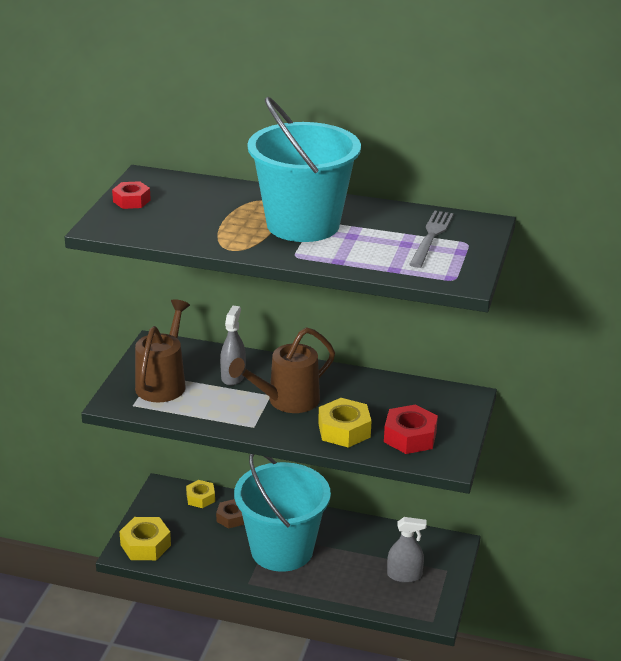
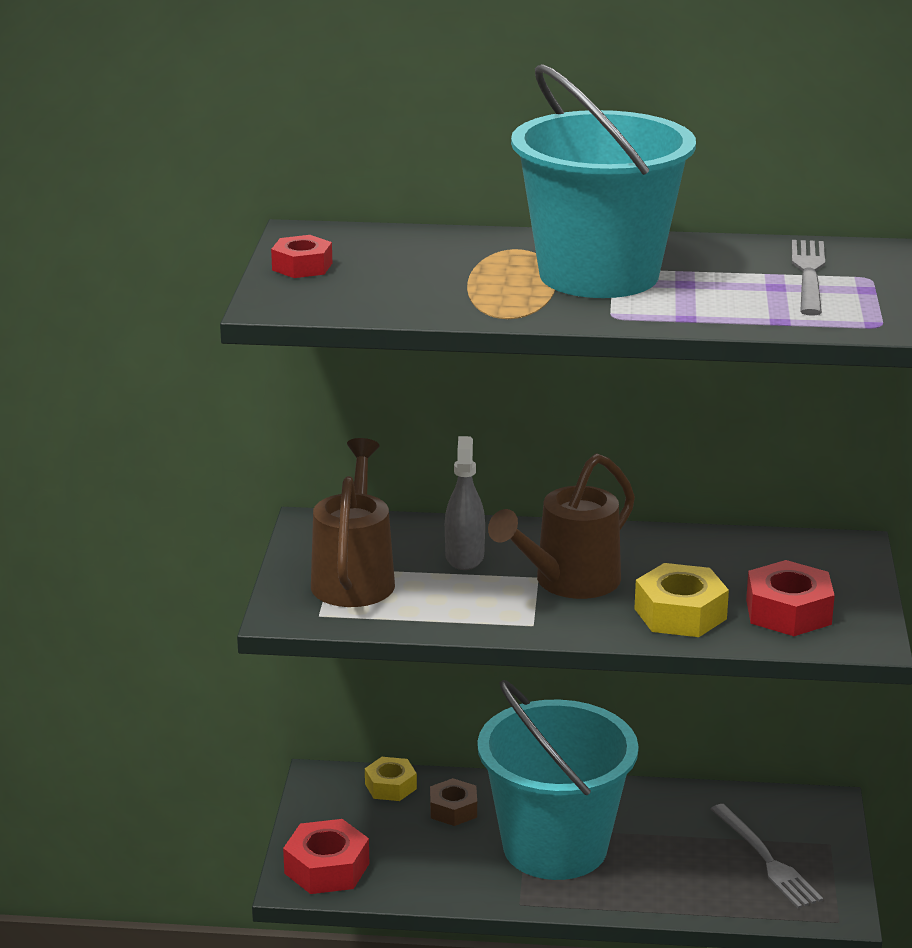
camera: 10 degrees left, 5 degrees down
yellow nut [119,517,171,560] -> red nut [283,819,369,894]
grey spray bottle [387,517,427,583] -> grey fork [711,804,823,909]

